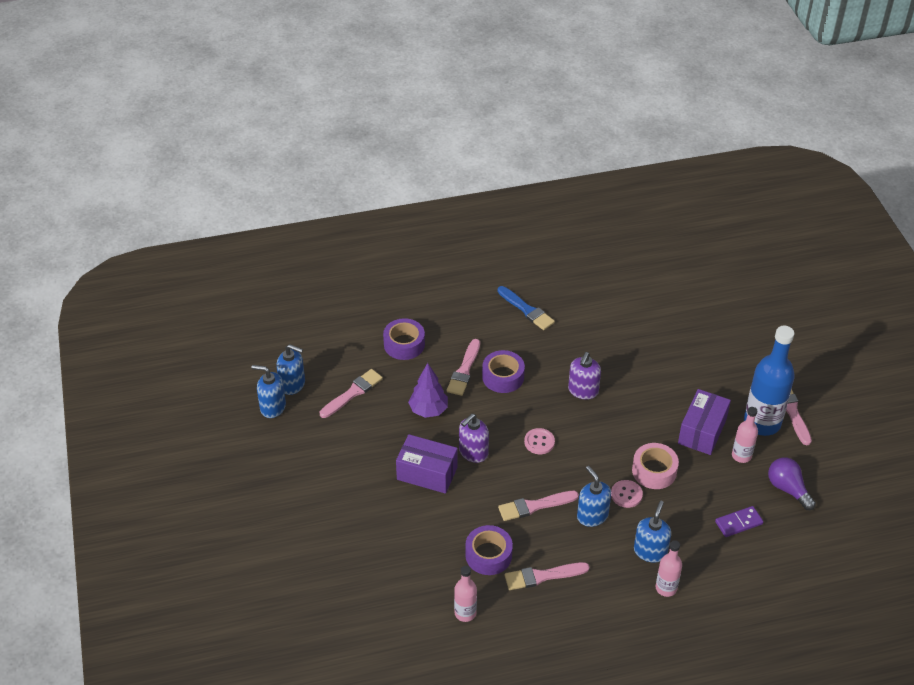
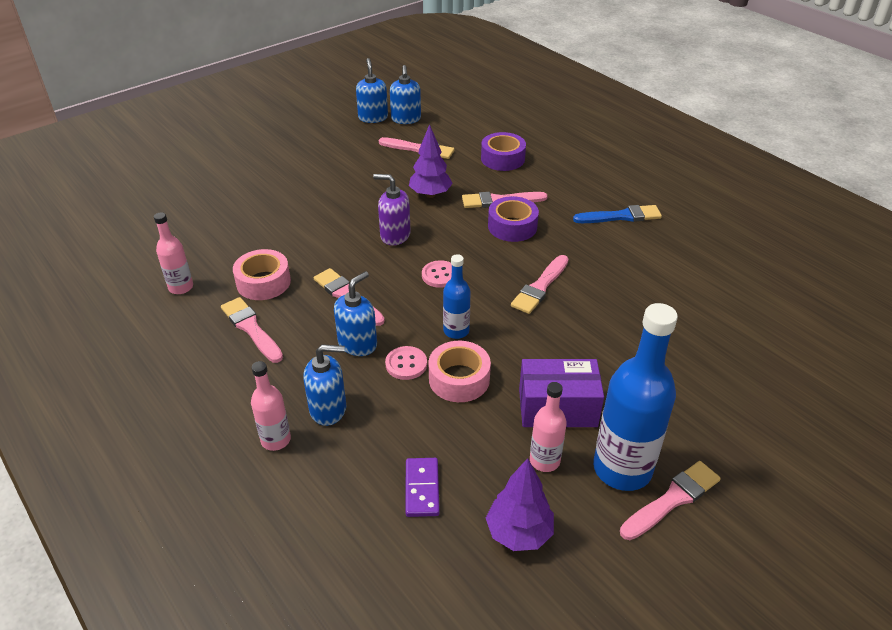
camera: 65 degrees right, 5 degrees down
purple box [396,434,458,494] -> none
purple tape [465,525,513,575] -> pink tape [233,249,291,300]
blue brush [497,286,555,330] -> blue brush turned 120 degrees counterclockwise [573,205,662,223]
purple soap dispenser [568,352,601,400] -> pink brush [511,255,569,314]
purple domino [715,506,763,537] -> purple domino turned 45 degrees clockwise [405,458,440,517]
purple light bulb [768,457,816,510] -> purple tree [486,458,554,551]
none -> blue bottle [443,254,471,339]

